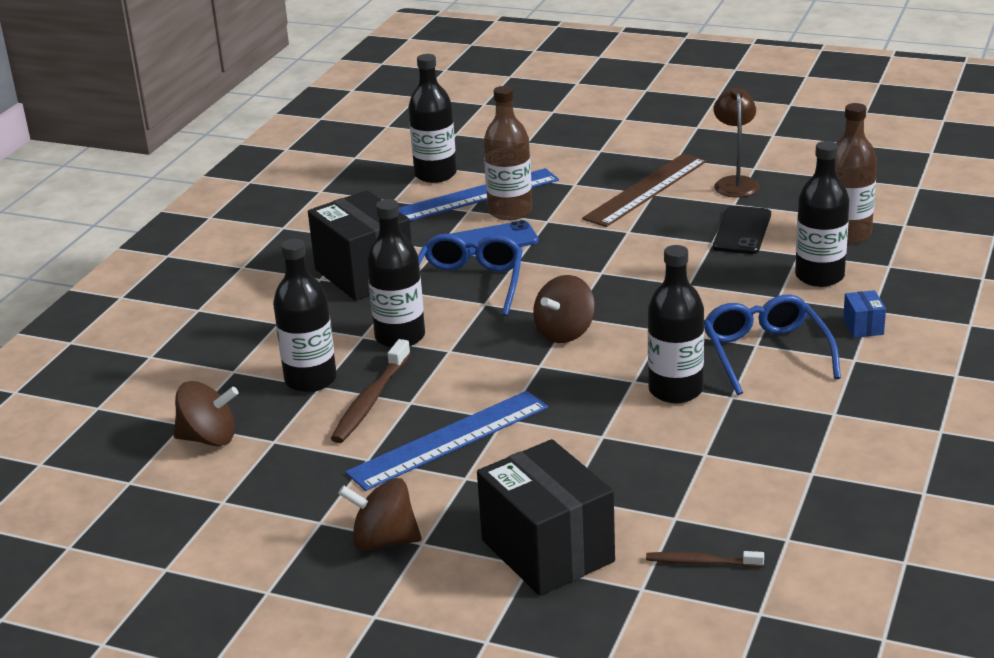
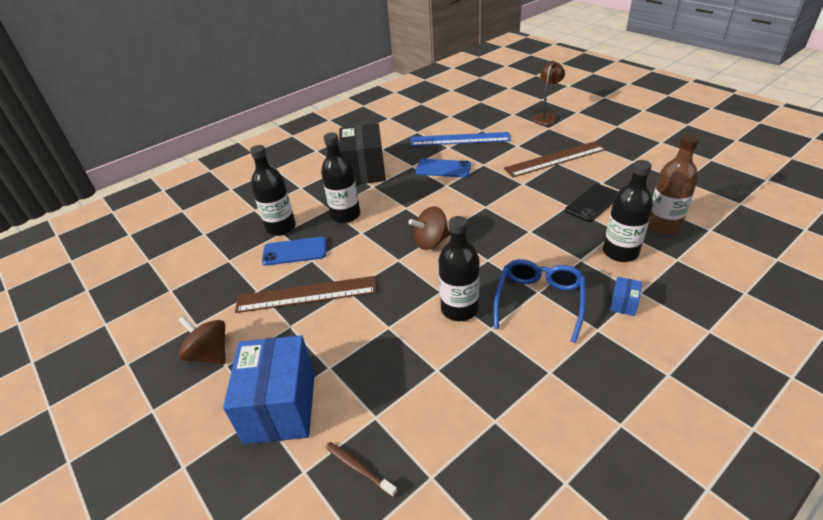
camera: 30 degrees right, 10 degrees up
brown spinning top [174,381,239,446] -> none
brown toothbrush [330,339,411,443] -> blue phone [262,237,326,266]
blue ruler [345,391,548,491] -> brown ruler [235,276,377,313]
black bottle [409,54,457,183] -> none
blue glasses [418,234,522,316] -> none
black box [477,439,615,596] -> blue box [223,335,315,444]
brown bottle [483,86,532,220] -> none
brown lamp [714,87,760,197] -> brown lamp moved to [532,61,565,125]

